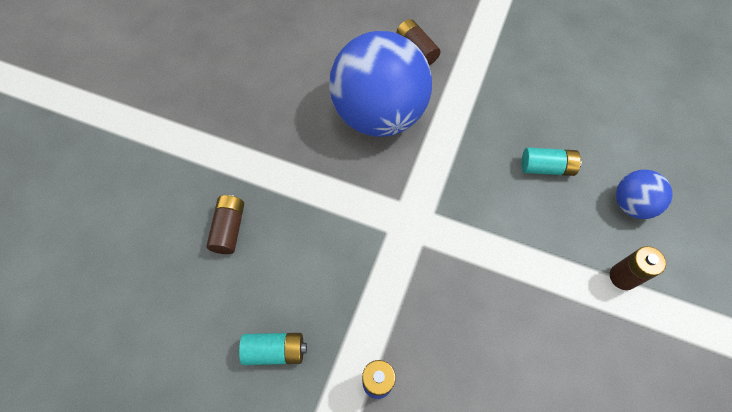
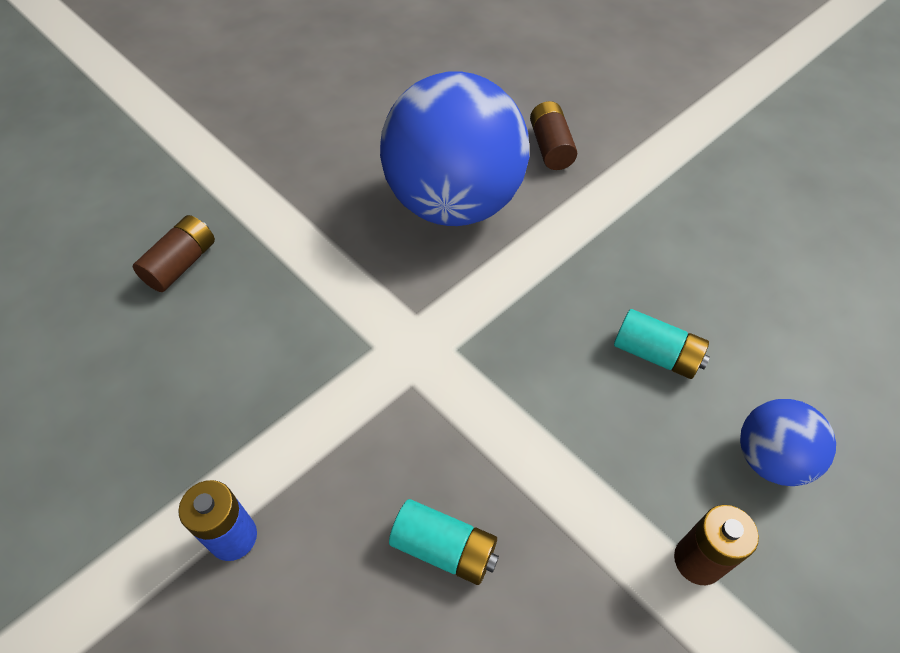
camera: 25 degrees right, 10 degrees down
turquoise battery [239,333,307,365] -> turquoise battery moved to [389,499,499,585]

